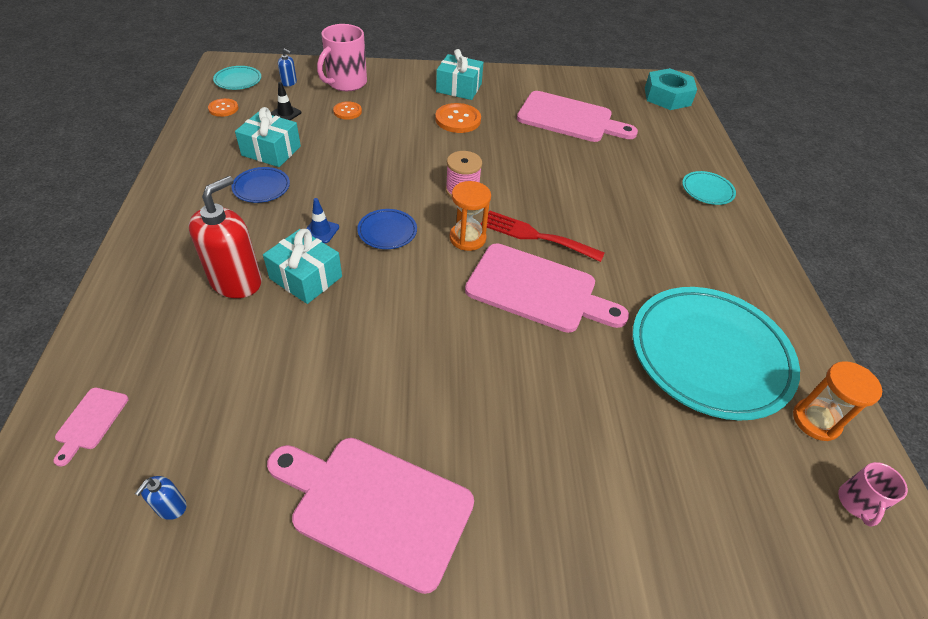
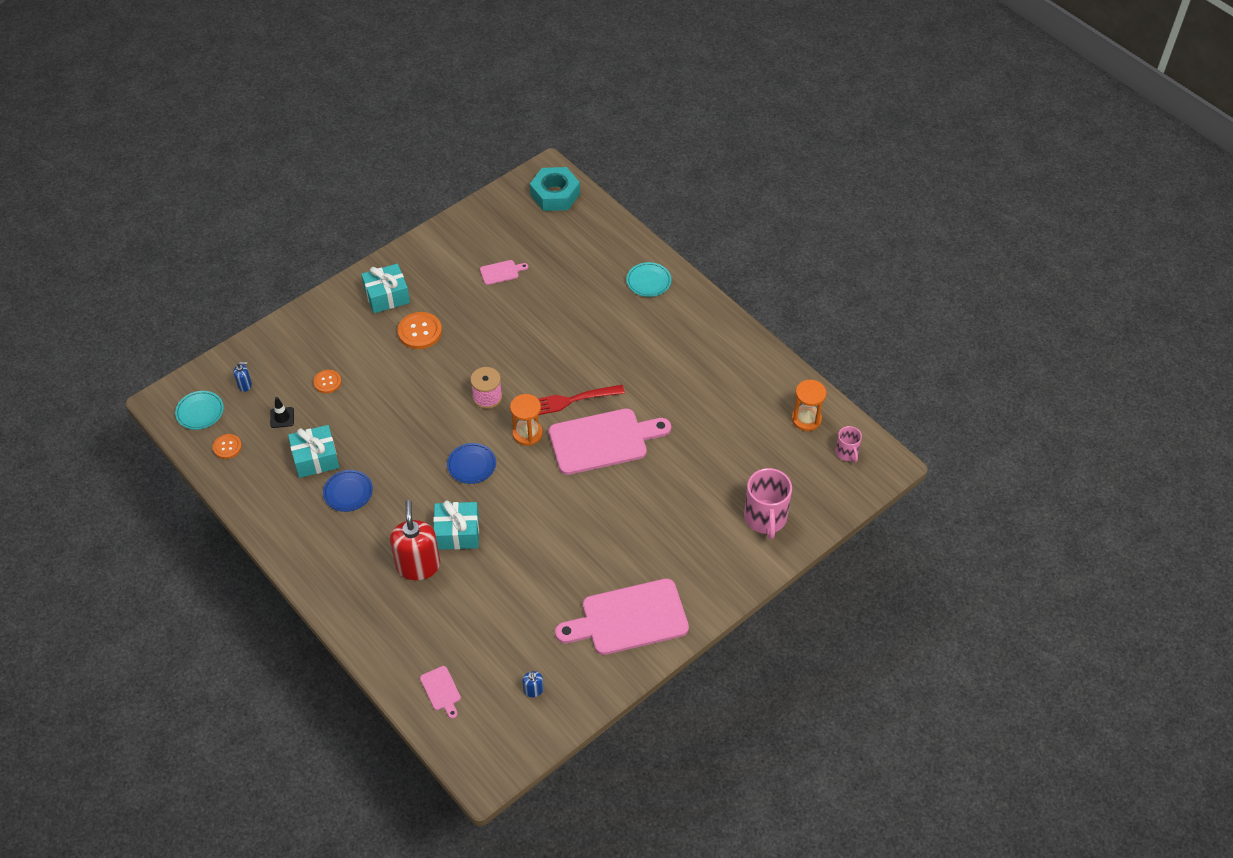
camera: 35 degrees left, 5 degrees up
blue traffic cone [306,198,339,243] -> none
pink mug [317,24,367,91] -> pink mug moved to [744,468,792,539]
pink cutting board [517,91,638,142] -> pink cutting board [480,260,528,285], size x0.43
turquoise plate [632,287,800,421] -> none

